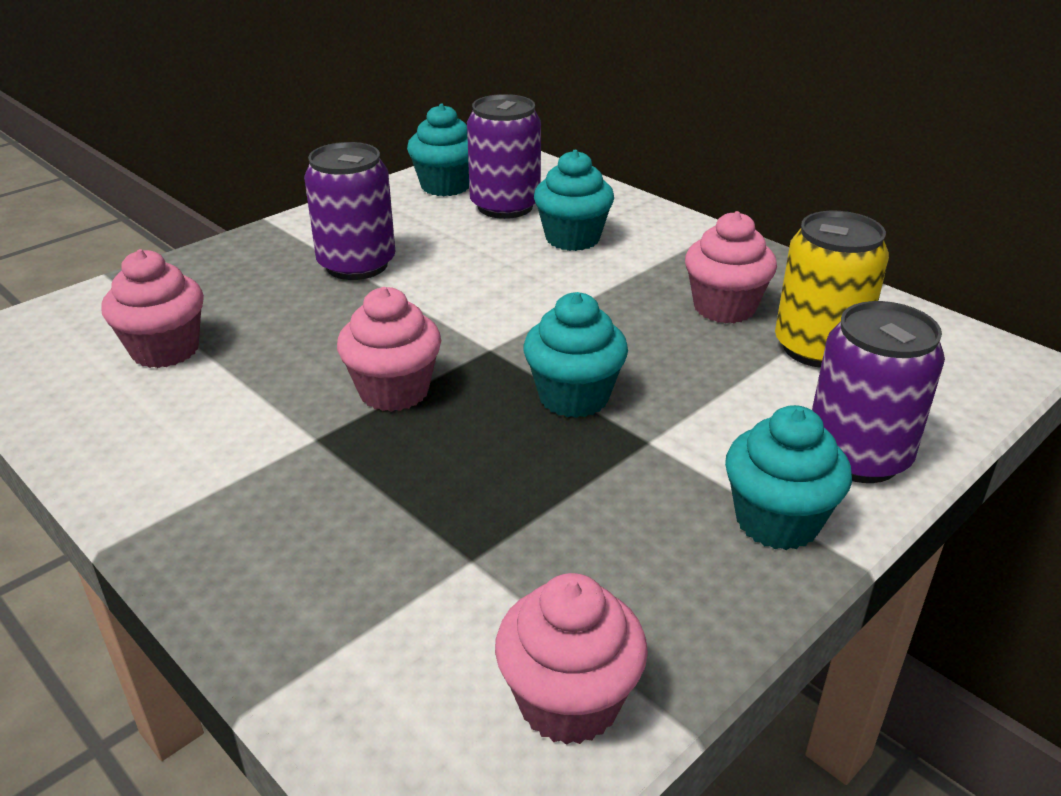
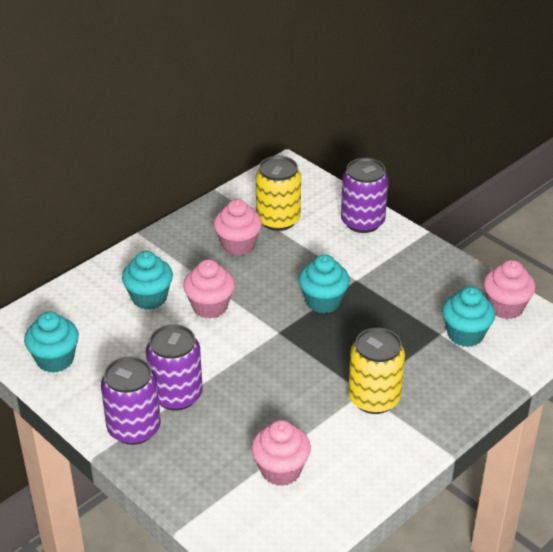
camera: 90 degrees left, 5 degrees up
pink cupcake [337,287,441,412] -> pink cupcake moved to [183,259,235,319]
purple can [467,94,541,219] -> purple can moved to [101,356,161,445]
turquoise cupcake [725,405,852,550] -> turquoise cupcake moved to [442,287,495,347]
none -> yellow can [348,328,405,414]

